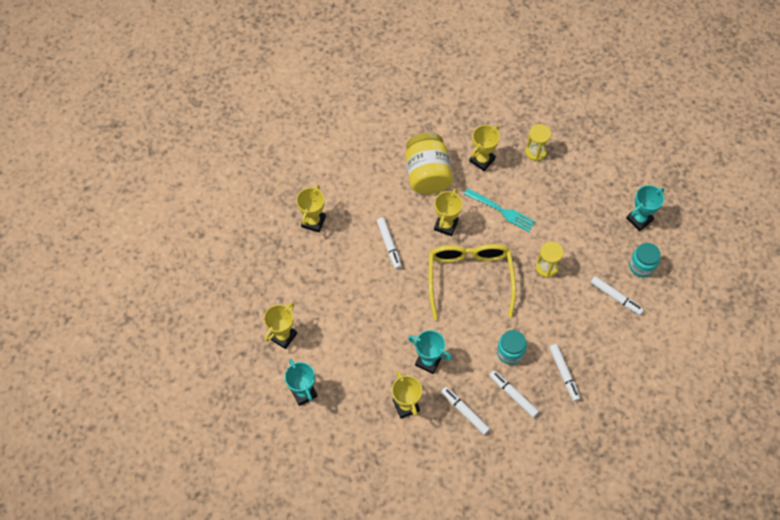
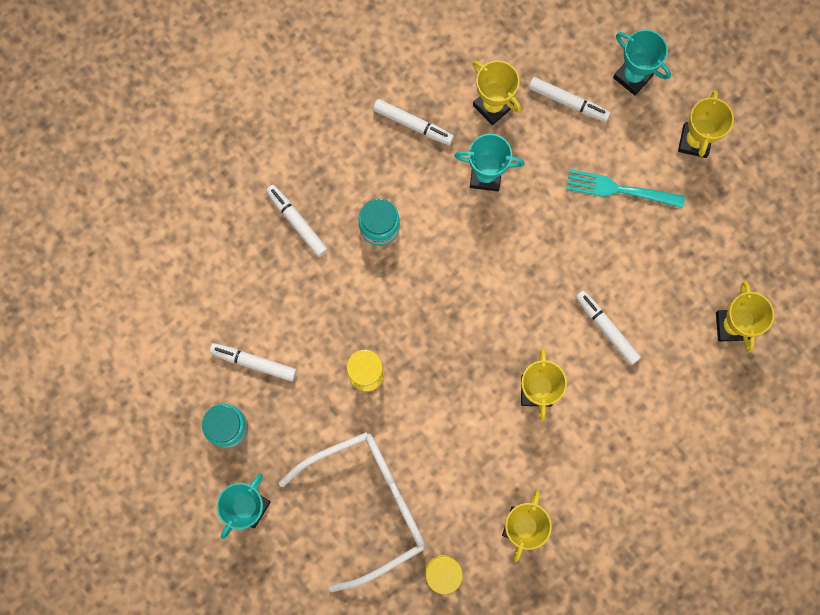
camera: 160 degrees right, 15 degrees up
yellow jar [405,133,453,194] -> none
yellow glasses [428,244,516,320] -> none
turquoise fork [464,188,536,232] -> turquoise fork moved to [566,169,685,208]
white marker [489,370,539,418] -> white marker moved to [529,77,610,122]
none -> white glasses [279,432,425,592]

